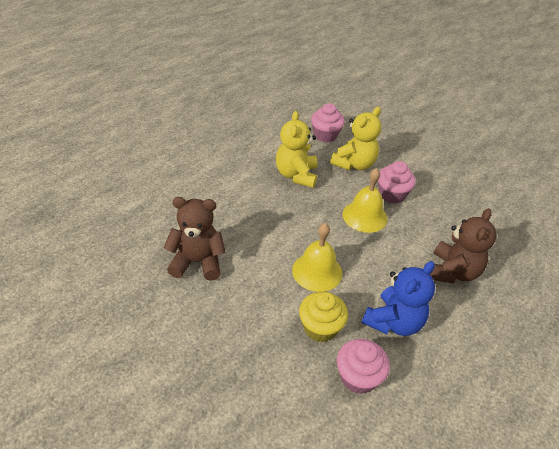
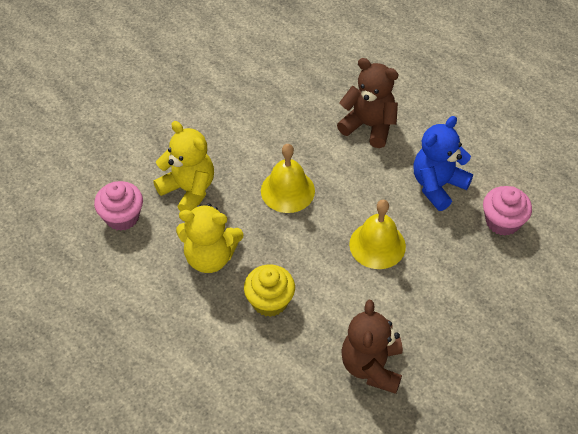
camera: 85 degrees left, 10 degrees up
yellow cupcake [299,292,348,342] -> yellow cupcake moved to [244,265,295,317]
blue teddy bear [362,261,435,336] -> blue teddy bear turned 90 degrees counterclockwise [413,116,473,211]
pink cupcake [378,161,416,204] -> none

